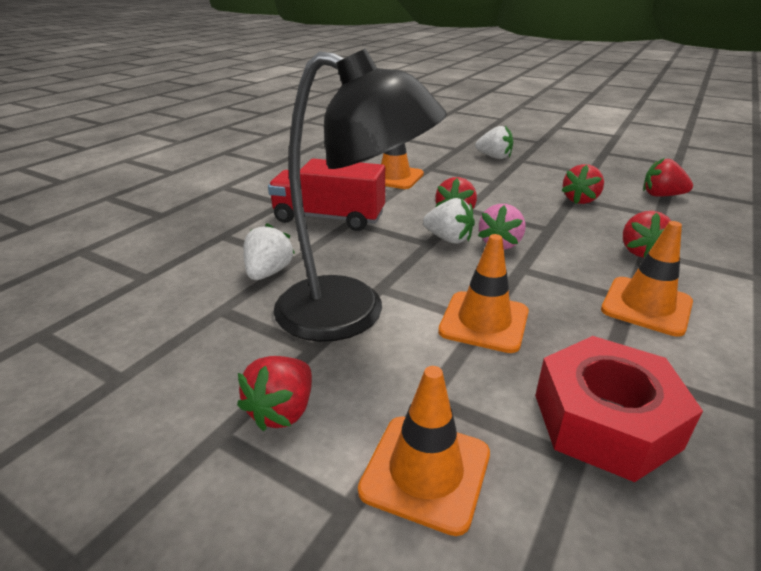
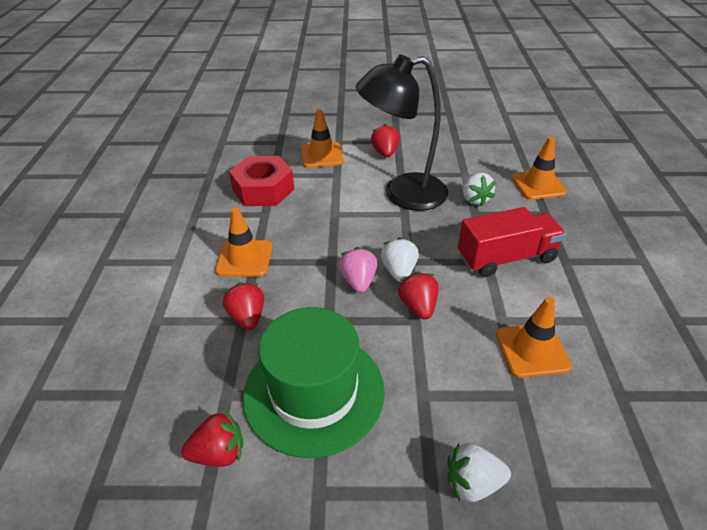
camera: 150 degrees right, 10 degrees up
white strawberry [423,198,475,244] -> white strawberry turned 90 degrees clockwise [381,237,419,282]
orange traffic cone [438,234,529,353] -> orange traffic cone moved to [512,137,567,200]
red strawberry [561,164,604,204] -> green hat [243,307,385,458]

